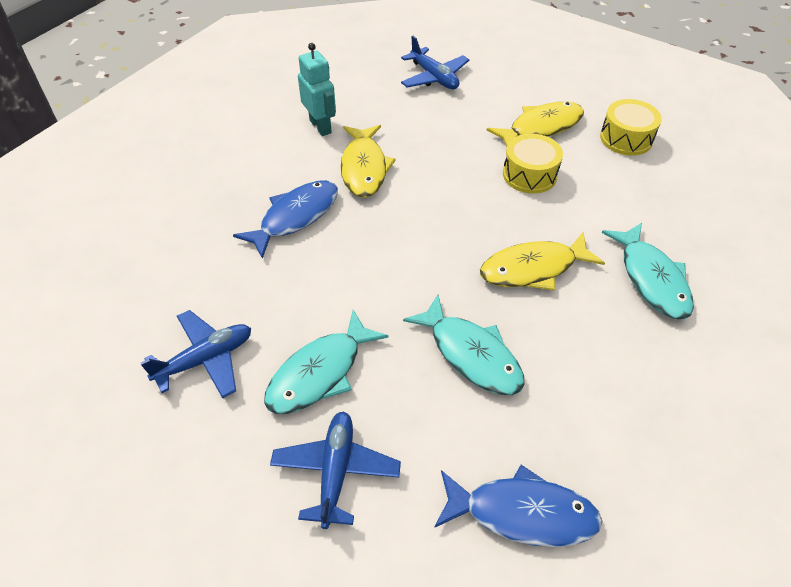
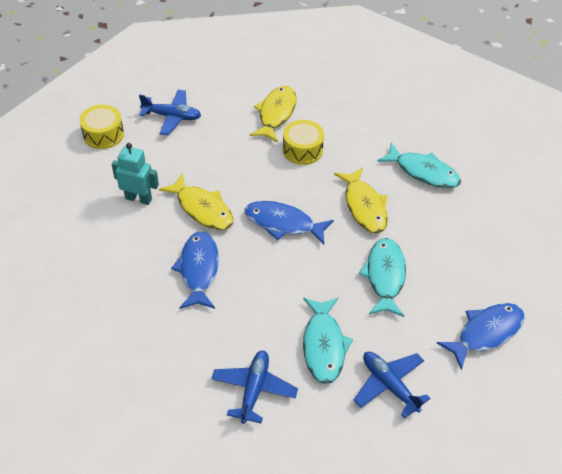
camera: 45 degrees left, 0 degrees up
turquoise fish [403,295,525,395] -> turquoise fish turned 90 degrees counterclockwise [359,238,406,317]
yellow fish [480,233,605,290] -> yellow fish turned 45 degrees counterclockwise [334,167,388,233]
yellow drum [600,99,662,155] -> yellow drum moved to [79,105,124,149]
none -> blue fish [244,201,334,245]

